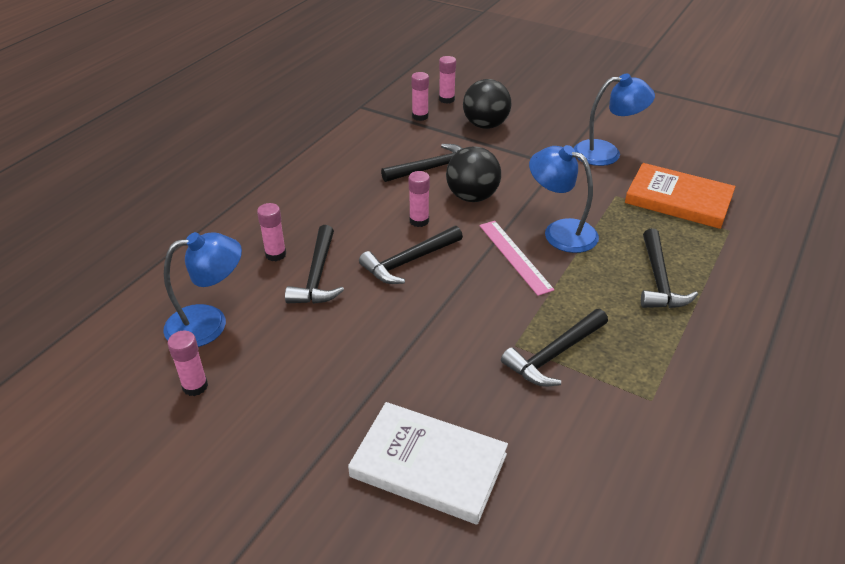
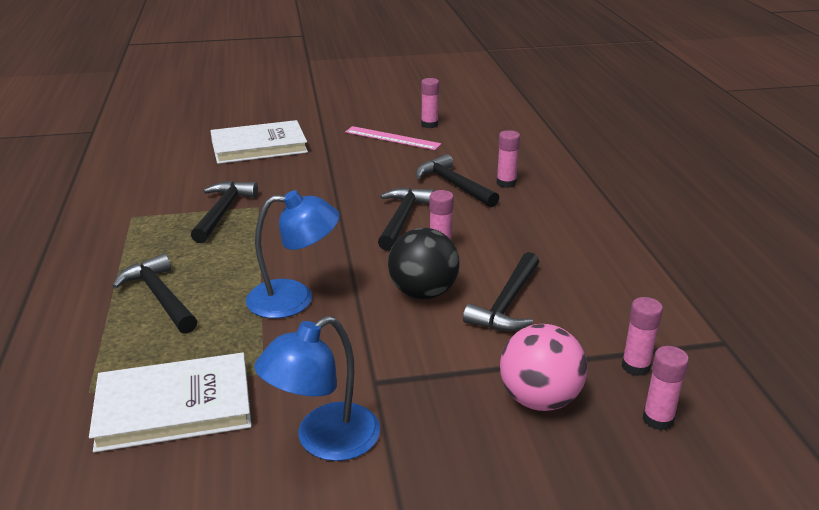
camera: 140 degrees right, 10 degrees down
blue lamp [163,232,242,347] -> none
black ball [463,79,511,129] -> pink ball [500,324,587,411]
pink ruler [479,221,555,296] -> pink ruler moved to [345,126,442,150]
orange book [625,163,735,229] -> white book [89,353,252,452]

